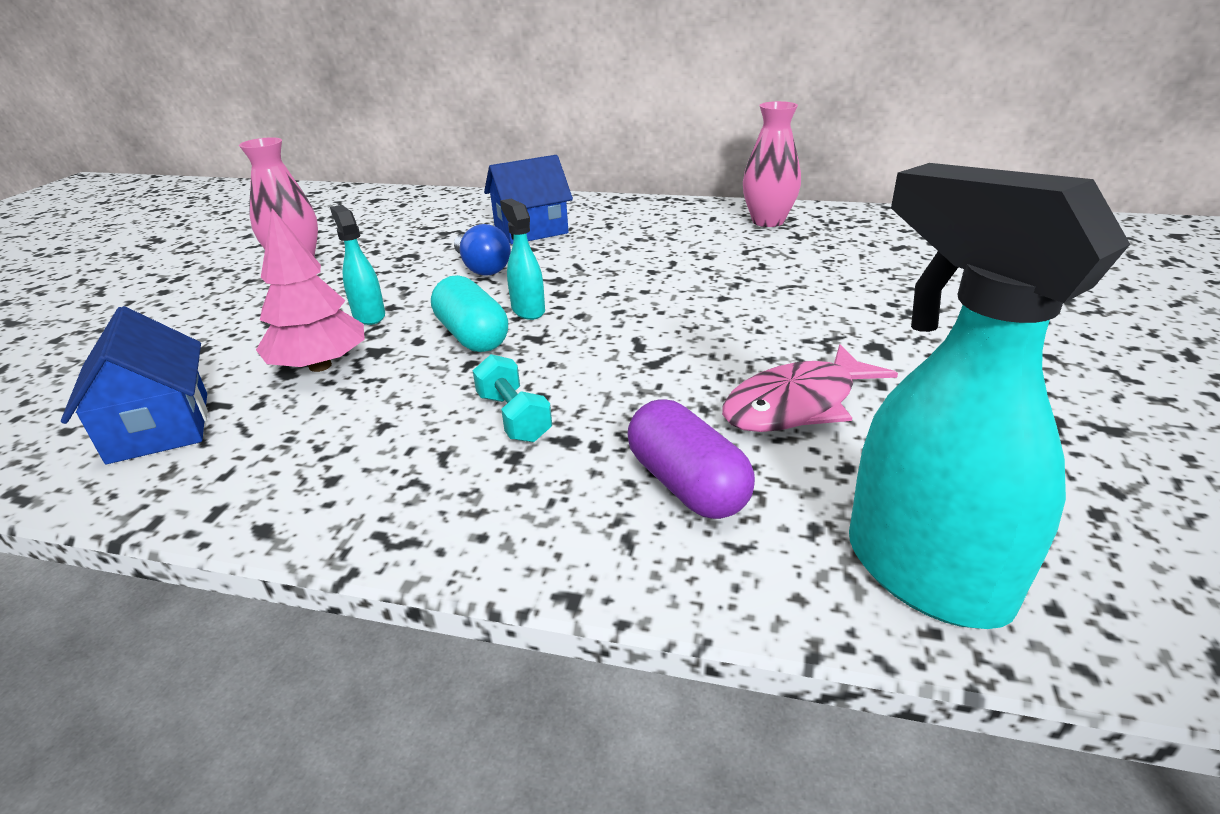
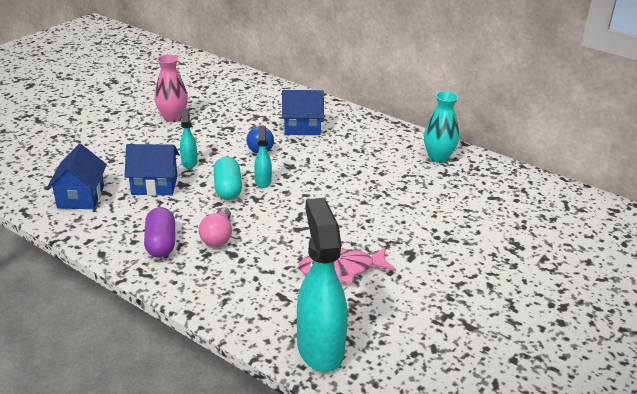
camera: 20 degrees right, 0 degrees up
pink tree [256,208,365,372] -> blue house [124,144,179,196]
turquoise dumbbell [473,354,552,442] -> pink light bulb [199,207,232,247]
purple capsule [627,399,755,519] -> purple capsule moved to [144,207,175,258]
pink vase [743,101,801,227] -> turquoise vase [424,91,459,163]

